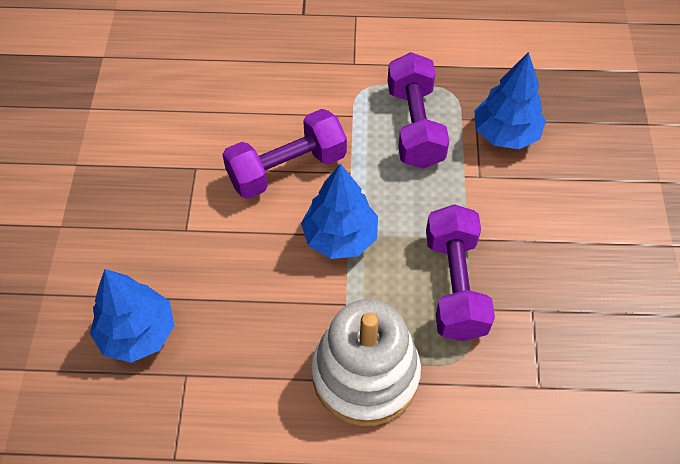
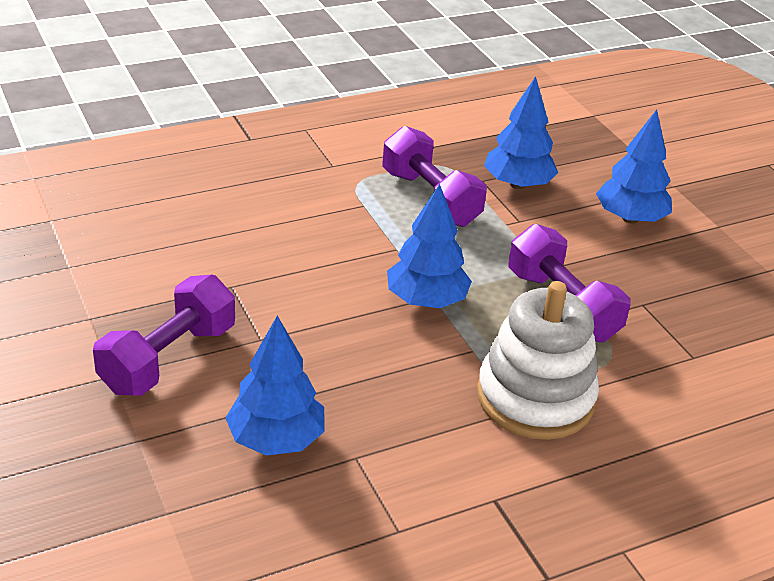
camera: 30 degrees left, 20 degrees down
purple dumbbell [222,109,347,199] -> purple dumbbell moved to [93,275,235,396]
none -> blue tree [596,109,672,224]

